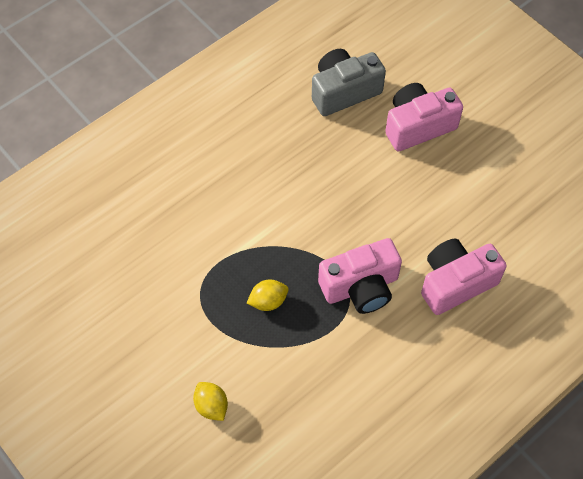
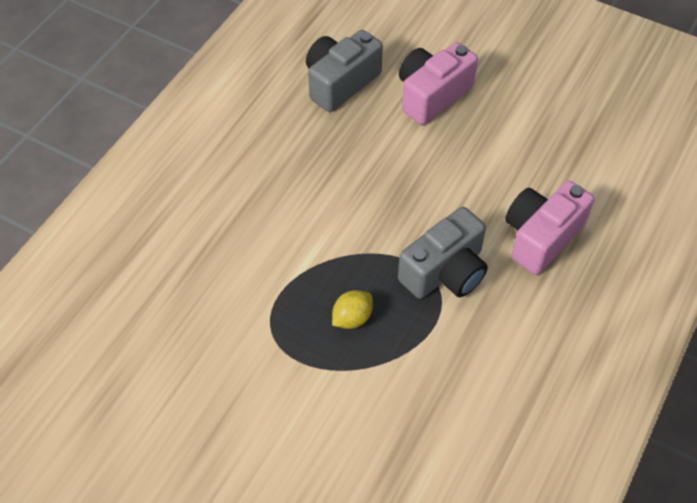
camera: 20 degrees left, 5 degrees down
yellow lemon [193,382,228,421] -> none
pink camera [318,238,402,314] -> grey camera [398,207,488,299]

